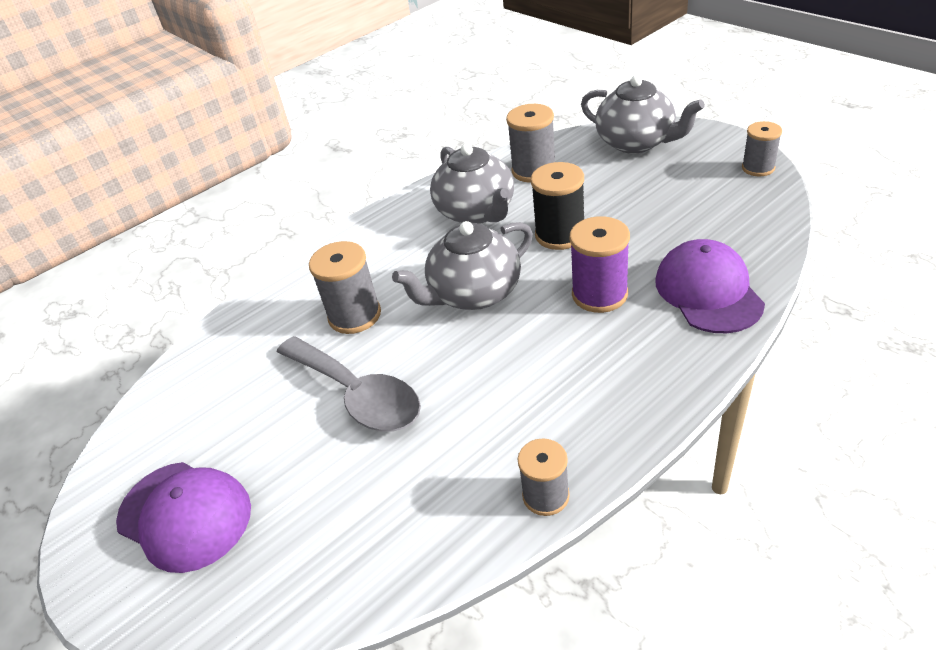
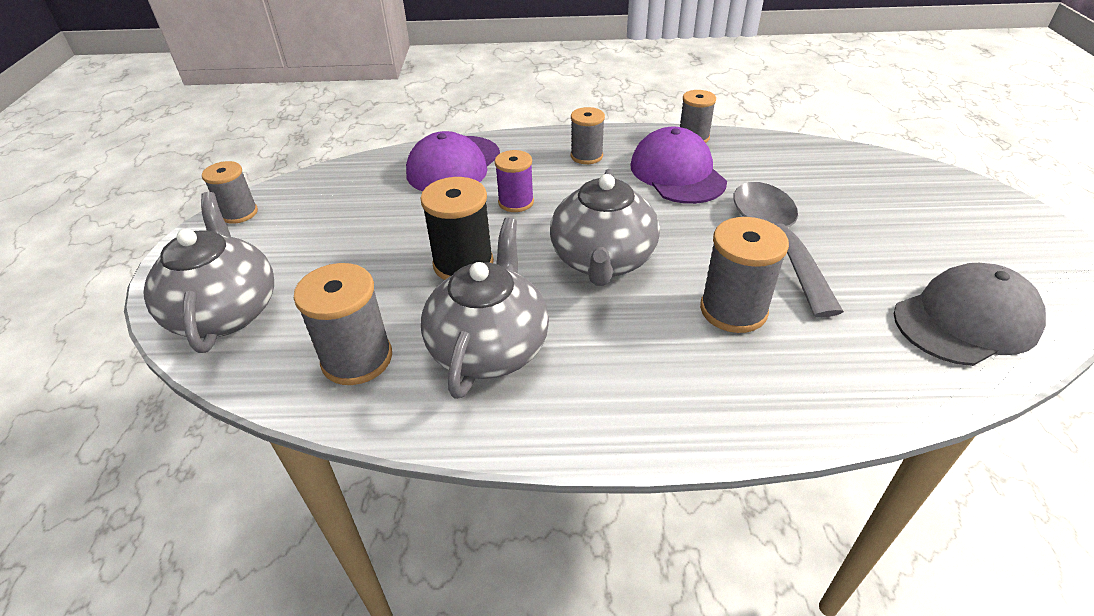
camera: 145 degrees left, 0 degrees up
purple cap [116,462,251,573] -> purple cap moved to [630,127,727,204]
grey teapot [392,221,533,310] -> grey teapot turned 90 degrees clockwise [550,169,660,286]
purple spool [569,216,630,313] -> purple spool [495,150,534,212], size x0.66
none -> grey spool [571,107,605,164]
none -> grey cap [894,263,1046,366]

